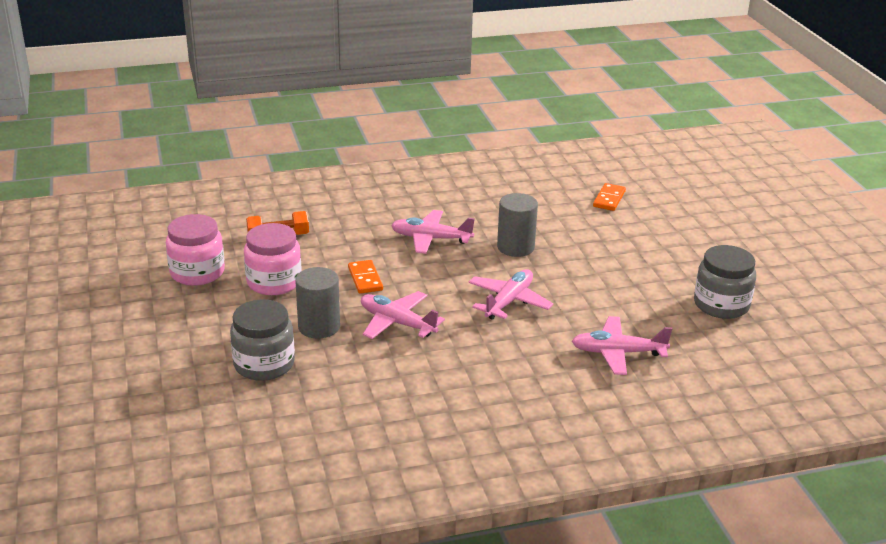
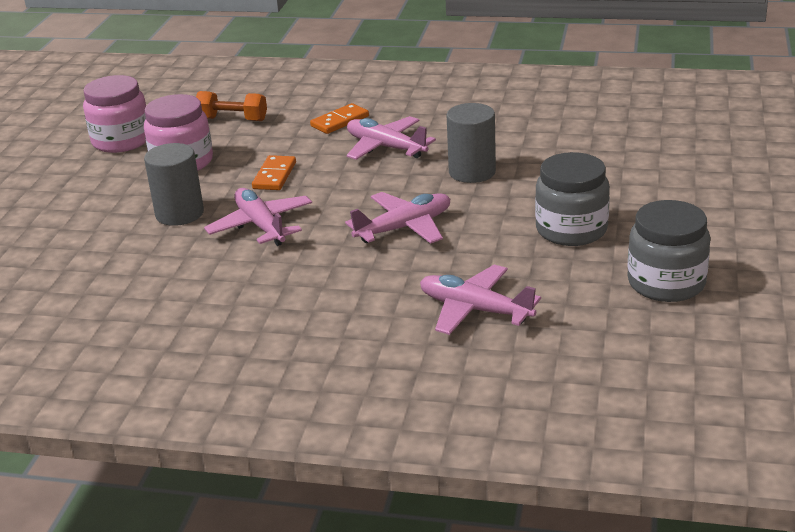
camera: 30 degrees right, 0 degrees up
grey jar [230,299,295,381] -> grey jar moved to [535,152,610,246]
orange domino [593,183,626,211] -> orange domino moved to [310,103,369,134]

